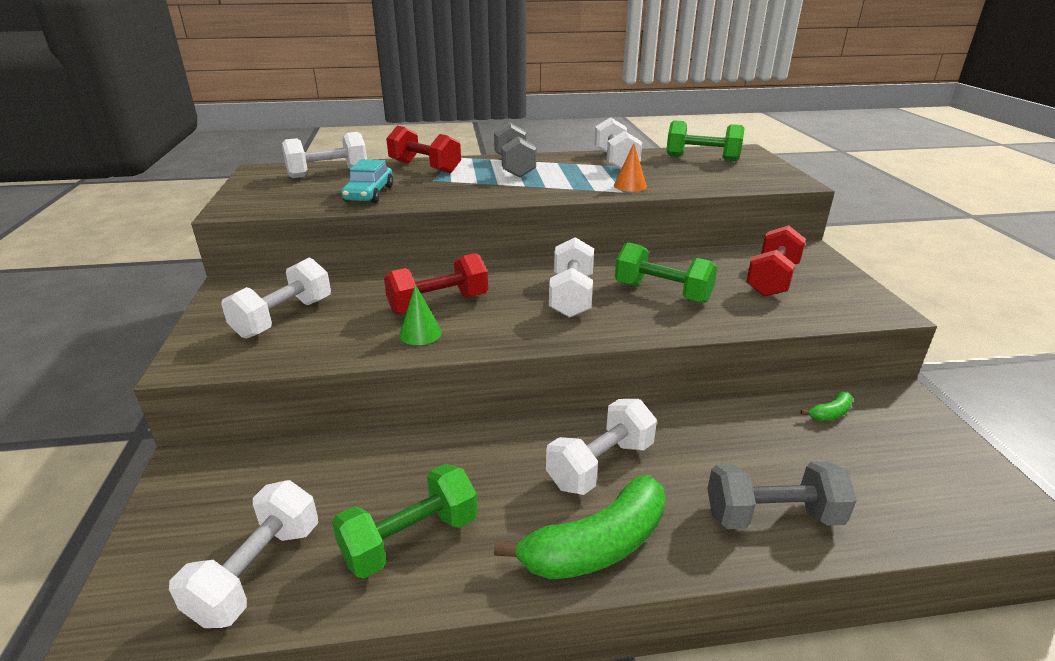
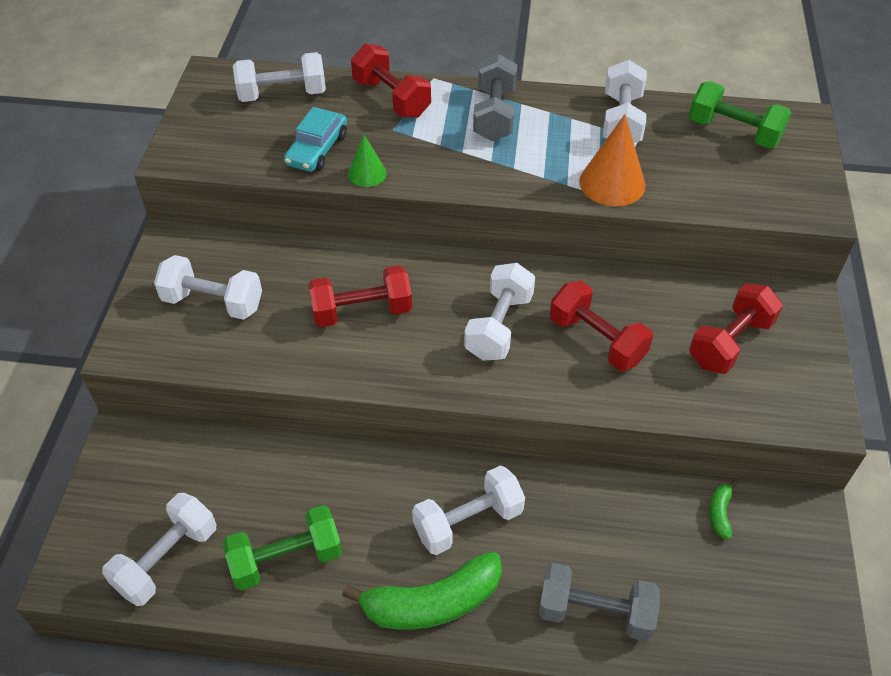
camera: 15 degrees right, 20 degrees up
white dumbbell [221,257,331,339] -> white dumbbell turned 60 degrees clockwise [154,255,262,320]
green cone [399,285,442,345] -> green cone moved to [348,135,386,187]
orange cone [614,144,647,192] -> orange cone [579,114,646,206], size x1.69
green dumbbell [615,242,718,303] -> red dumbbell [550,281,653,371]
green banana [801,391,853,421] -> green banana turned 120 degrees clockwise [709,481,737,539]

